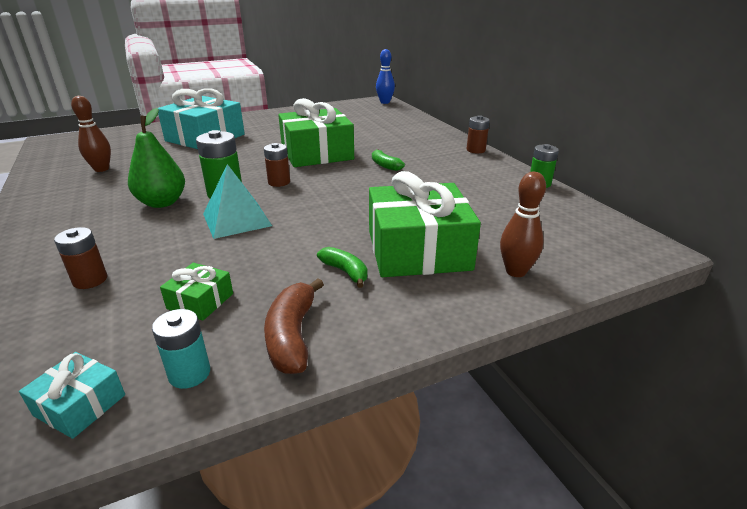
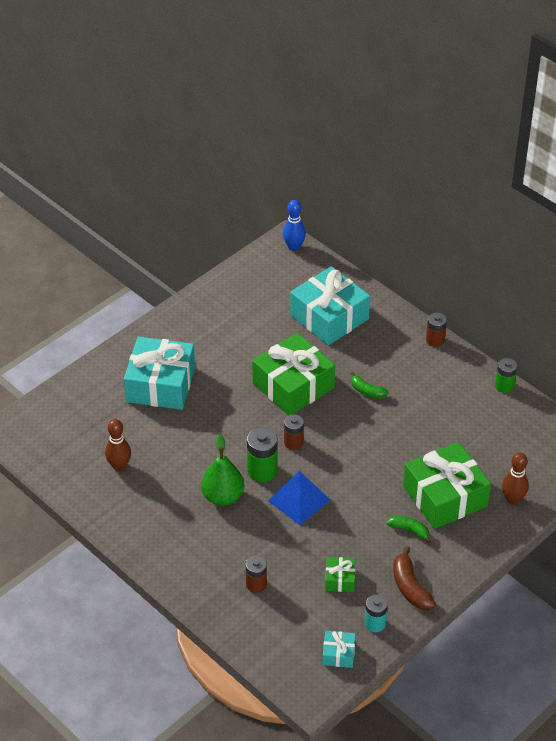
camera: 20 degrees left, 15 degrees up
turquoise pyramid [203,164,272,239] -> blue pyramid [268,471,330,525]
none -> turquoise gift [290,266,370,345]

